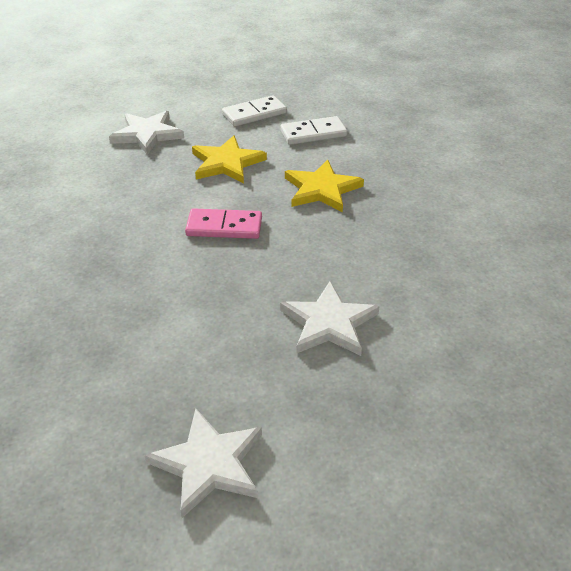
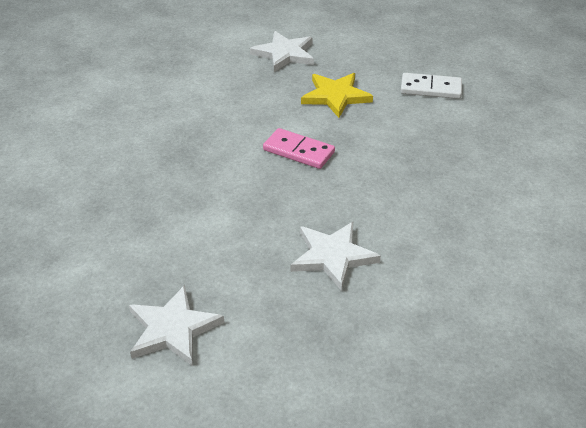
camera: 25 degrees right, 0 degrees up
white domino [222,95,287,127] -> none
yellow star [285,160,364,212] -> none

